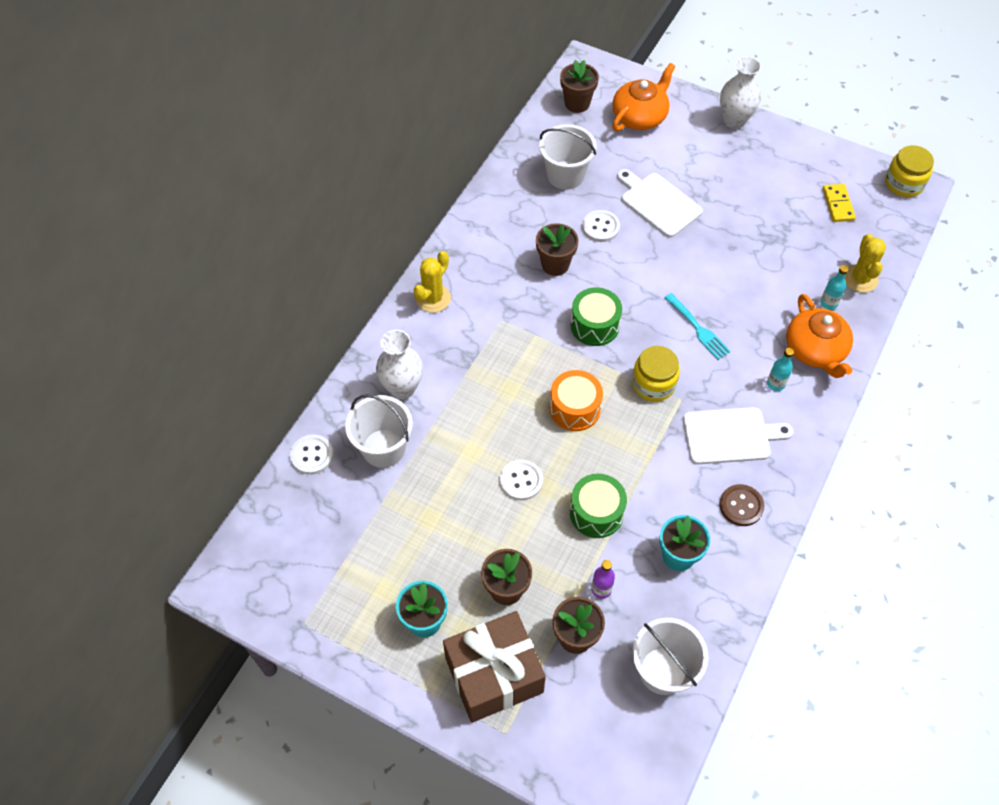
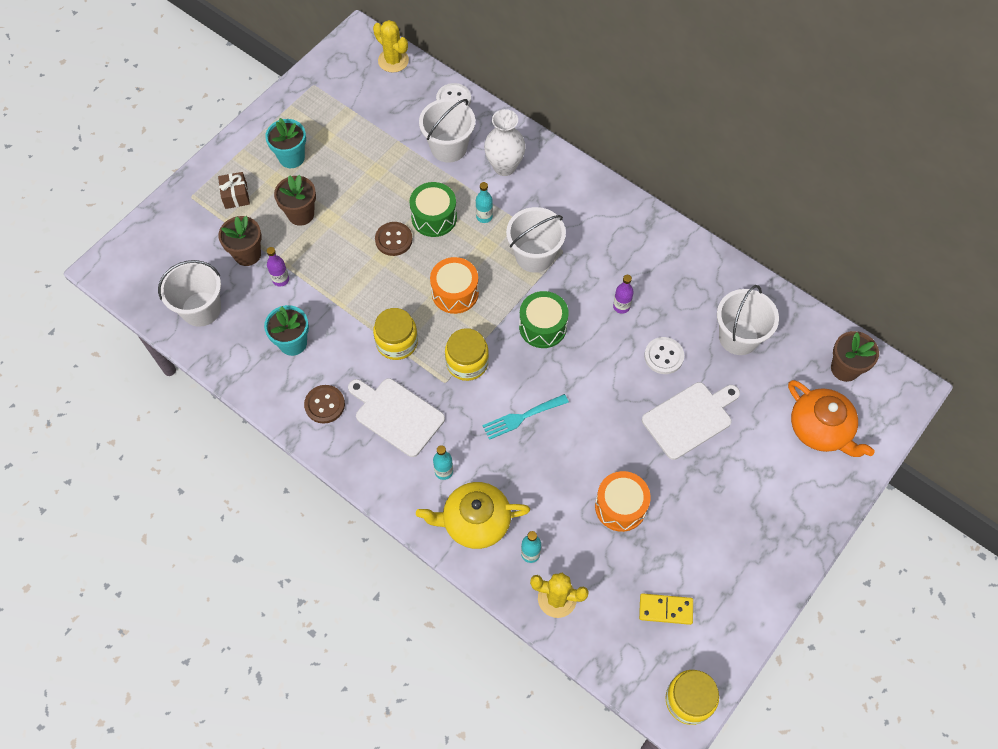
camera: 100 degrees right, 5 degrees up
yellow cactus [413,251,451,313] -> yellow cactus moved to [373,20,409,73]
brown gift [443,611,546,723] -> brown gift [218,172,250,209], size x0.45
white button [500,459,543,501] -> brown button [375,222,413,256]
brown flower pot [536,223,579,276] -> purple bottle [613,275,634,314]
green drum [570,474,627,538] -> green drum moved to [409,182,457,237]
white cutting board [683,407,793,464] -> white cutting board turned 120 degrees clockwise [348,378,445,457]
white vase [720,56,761,129] -> none
orange teapot [786,294,853,378] -> yellow teapot [416,482,530,549]
none -> yellow jar [373,308,418,360]
none -> turquoise bottle [476,182,493,223]
none -> white bucket [506,207,566,273]
none -> orange drum [595,471,651,532]

